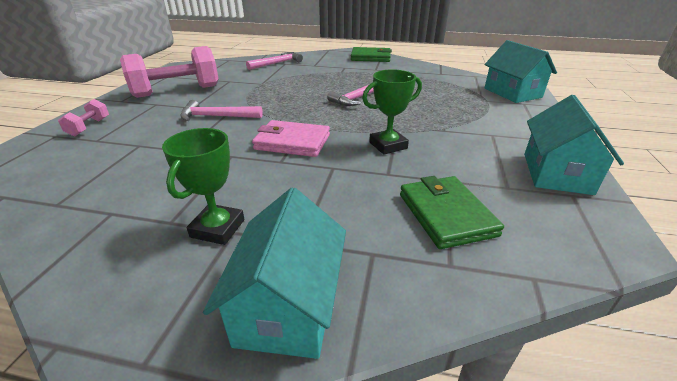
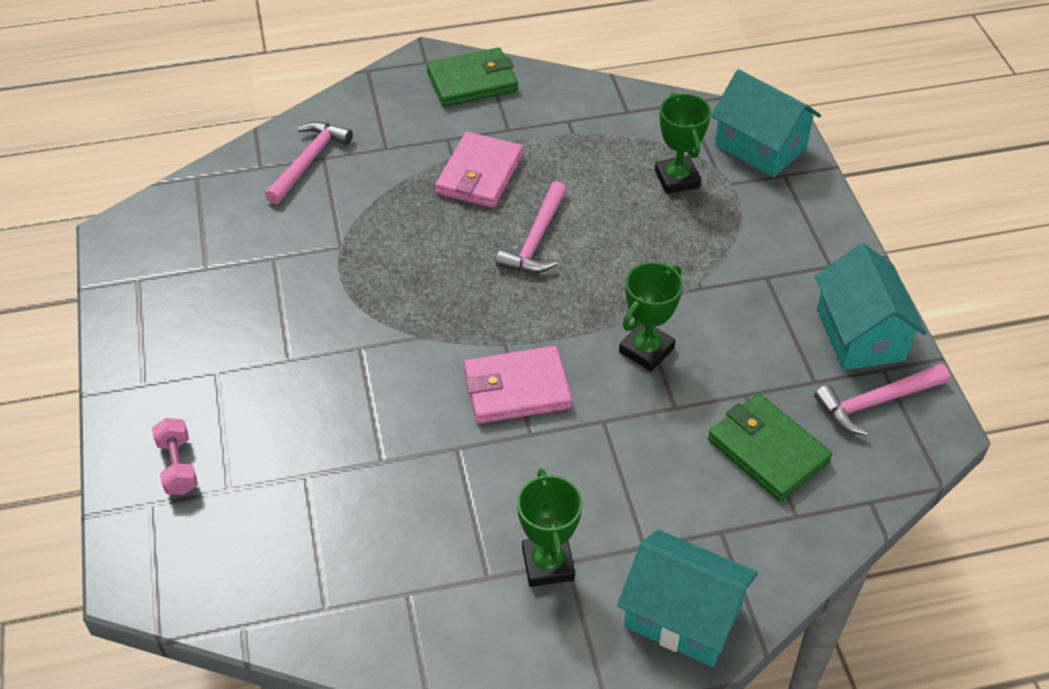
camera: 25 degrees left, 15 degrees up
pink dumbbell [120,46,219,98] -> none
pink hammer [180,100,263,121] -> pink hammer moved to [814,364,950,436]
turquoise house [203,187,346,359] -> turquoise house turned 45 degrees counterclockwise [617,530,758,667]
none -> pink wallet [435,132,523,208]
none -> green trophy [655,93,711,194]

